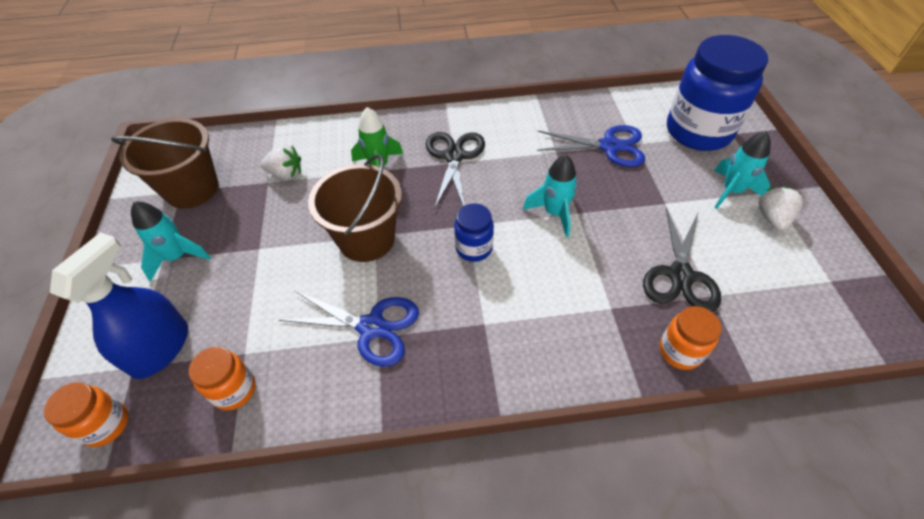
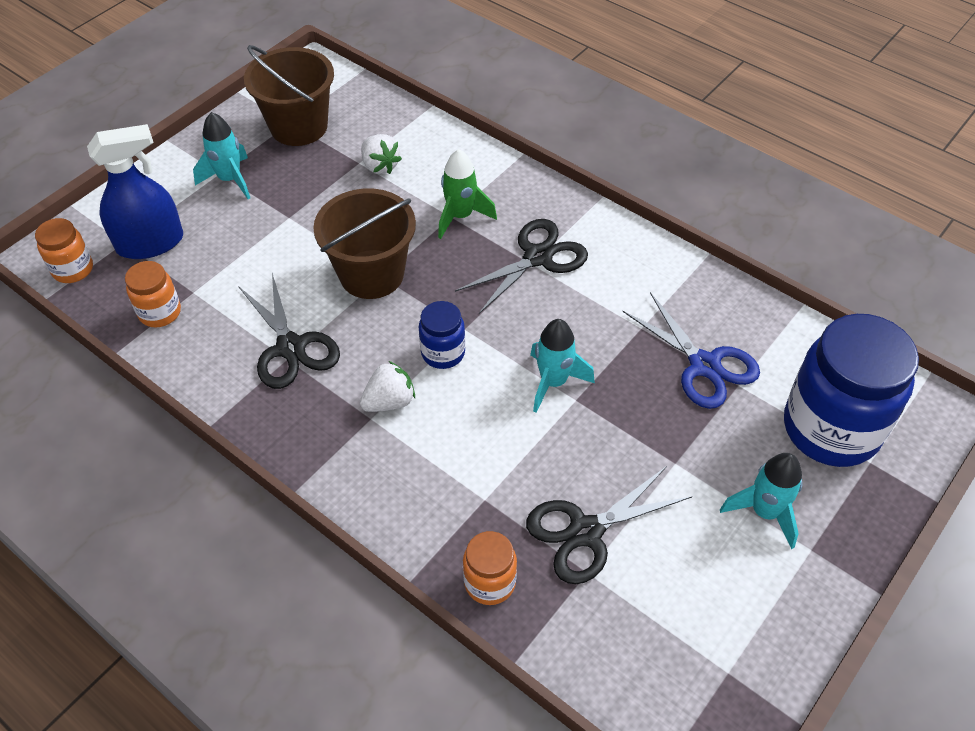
camera: 45 degrees right, 0 degrees up
blue scissors [279,290,419,367] -> black scissors [238,273,340,389]
white strawberry [758,186,803,231] -> white strawberry moved to [360,361,415,412]

